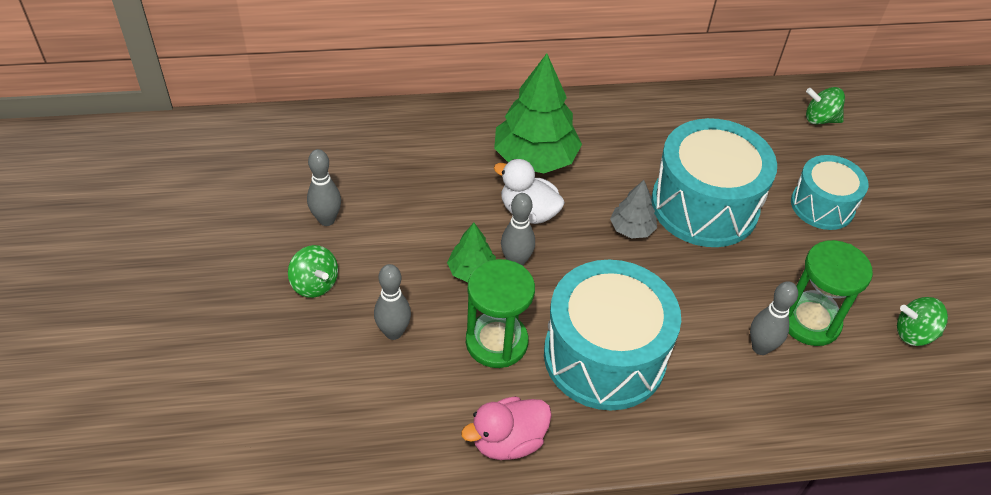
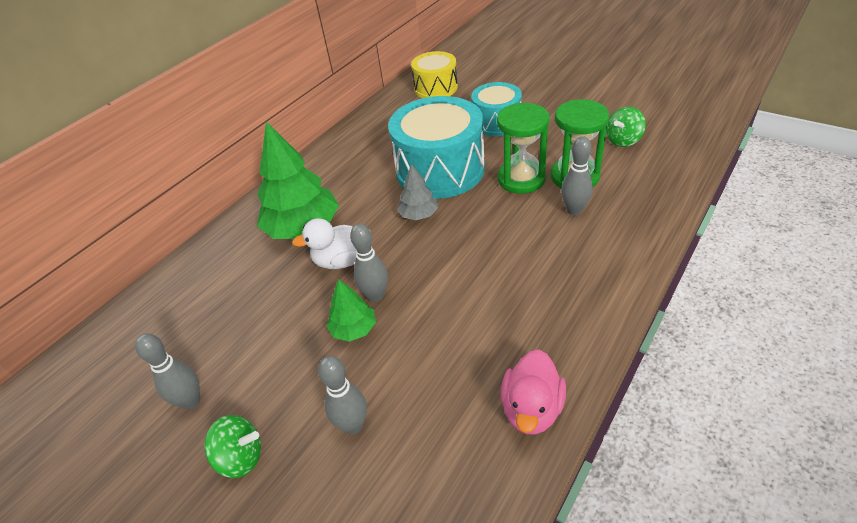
camera: 40 degrees left, 5 degrees down
green hourglass [466,259,535,368] -> green hourglass moved to [497,103,550,194]
turquoise drum [544,260,681,410] -> none
green spinning top [806,87,845,125] -> yellow drum [411,51,458,98]

